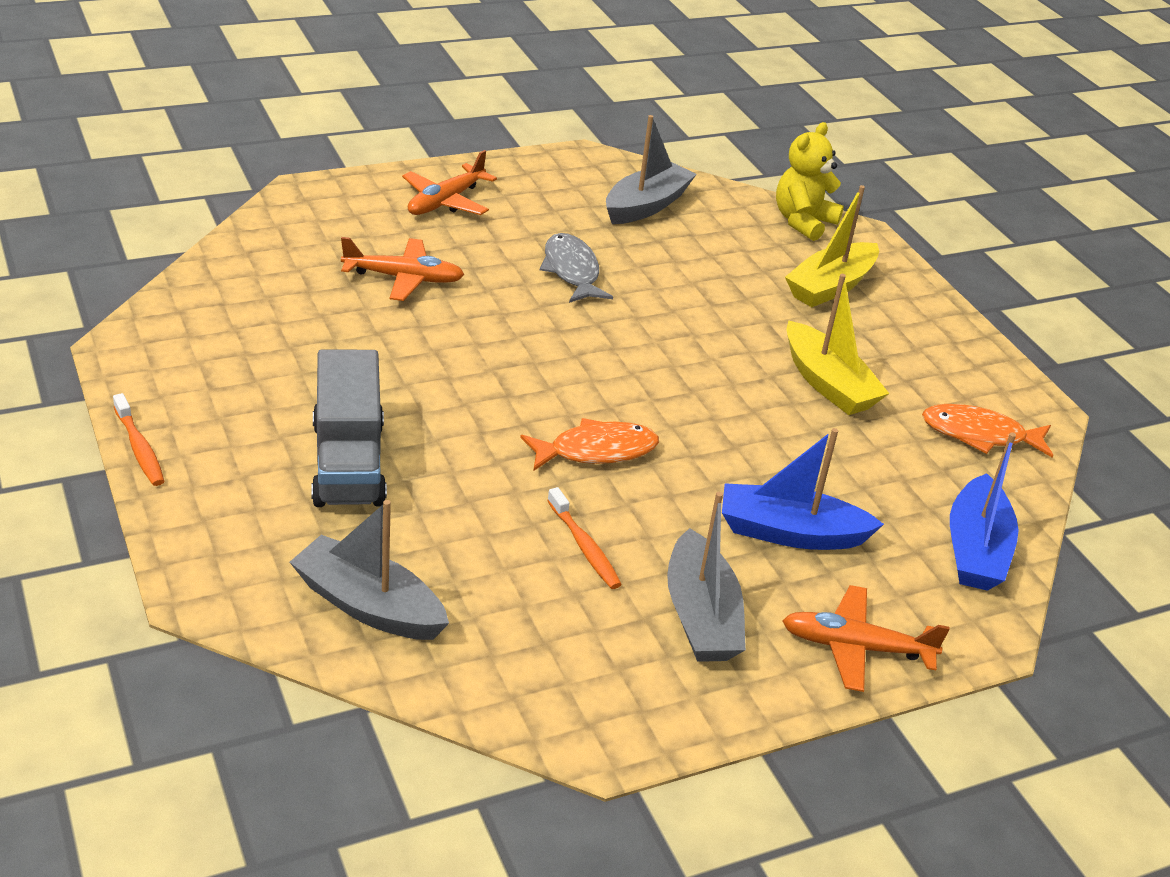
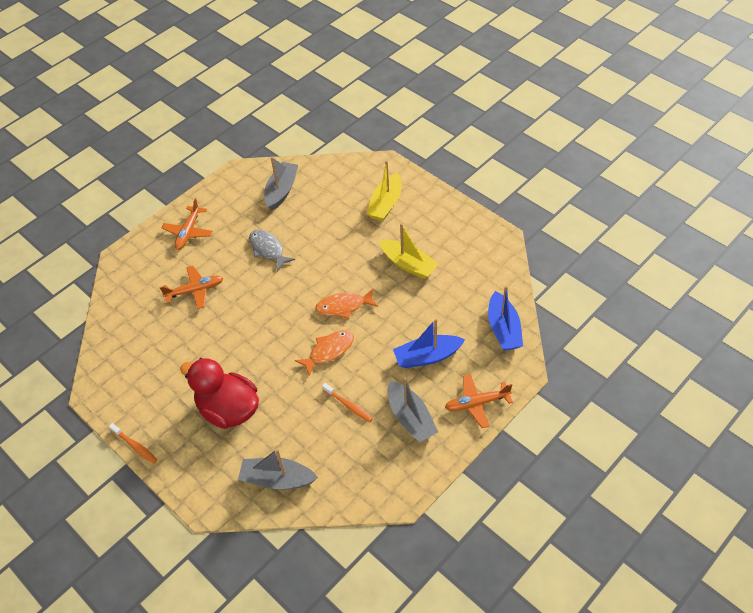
camera: 15 degrees left, 15 degrees up
grey truck [311,349,387,507] -> red duck [180,358,259,429]
yellow teddy bear [776,122,844,241] -> none
orange fish [922,404,1053,458] -> orange fish moved to [315,289,378,319]

